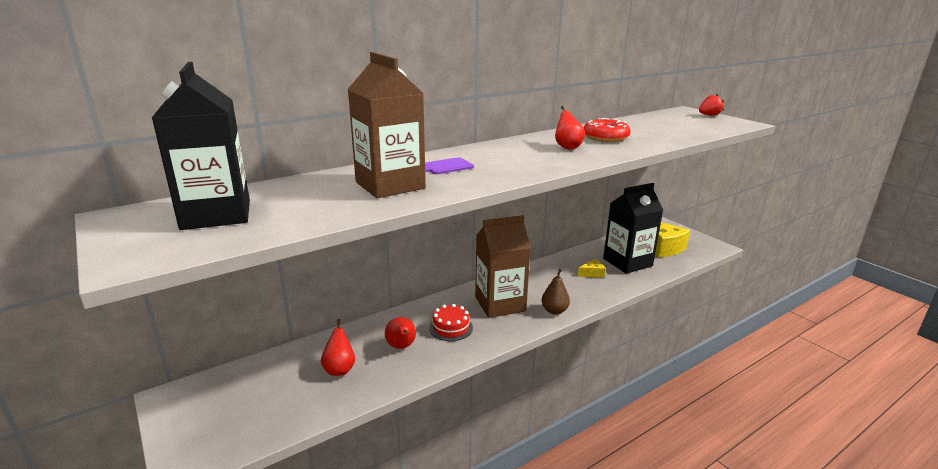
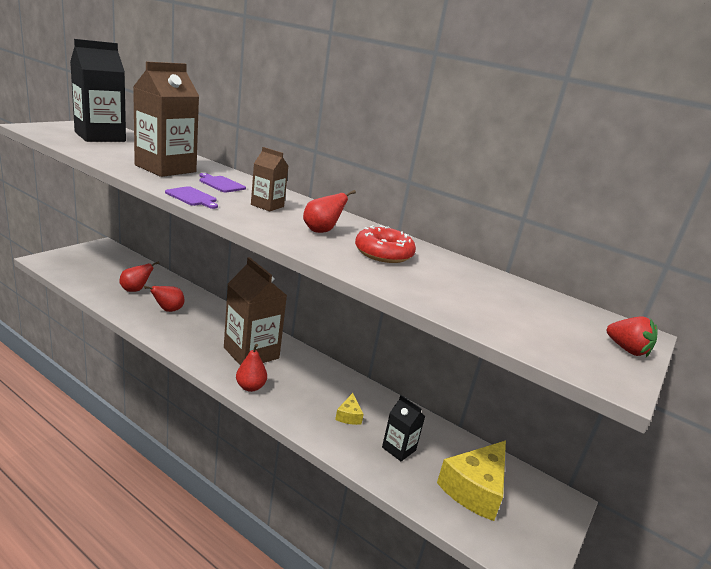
camera: 65 degrees right, 0 degrees up
red cake [429,304,473,341] -> none
brown pear [542,269,570,315] -> red pear [236,344,267,392]
yellow cheese [578,259,606,277] -> yellow cheese turned 45 degrees clockwise [335,393,364,425]
black carton [603,183,663,274] -> black carton [382,395,425,461], size x0.51
none -> purple cutting board [165,186,218,209]
none -> brown carton [251,147,288,212]

